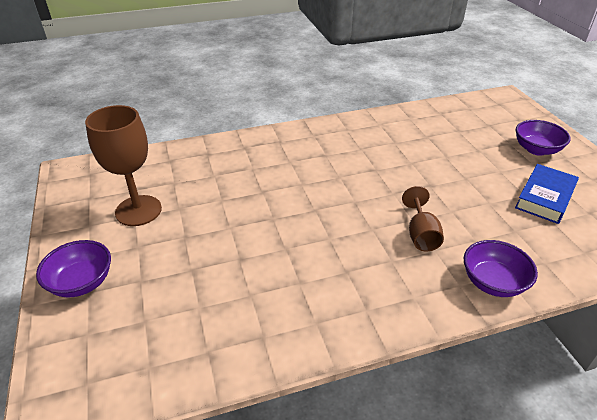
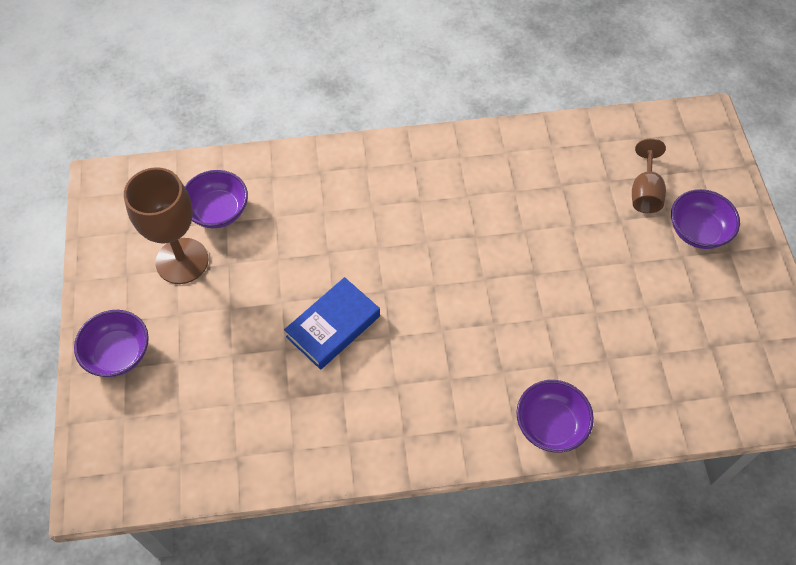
camera: 10 degrees right, 20 degrees up
brown goblet [402,186,444,252] -> brown goblet moved to [632,138,666,213]
blue book [515,164,579,224] -> blue book moved to [284,277,380,370]
none -> purple bowl [185,170,248,228]

